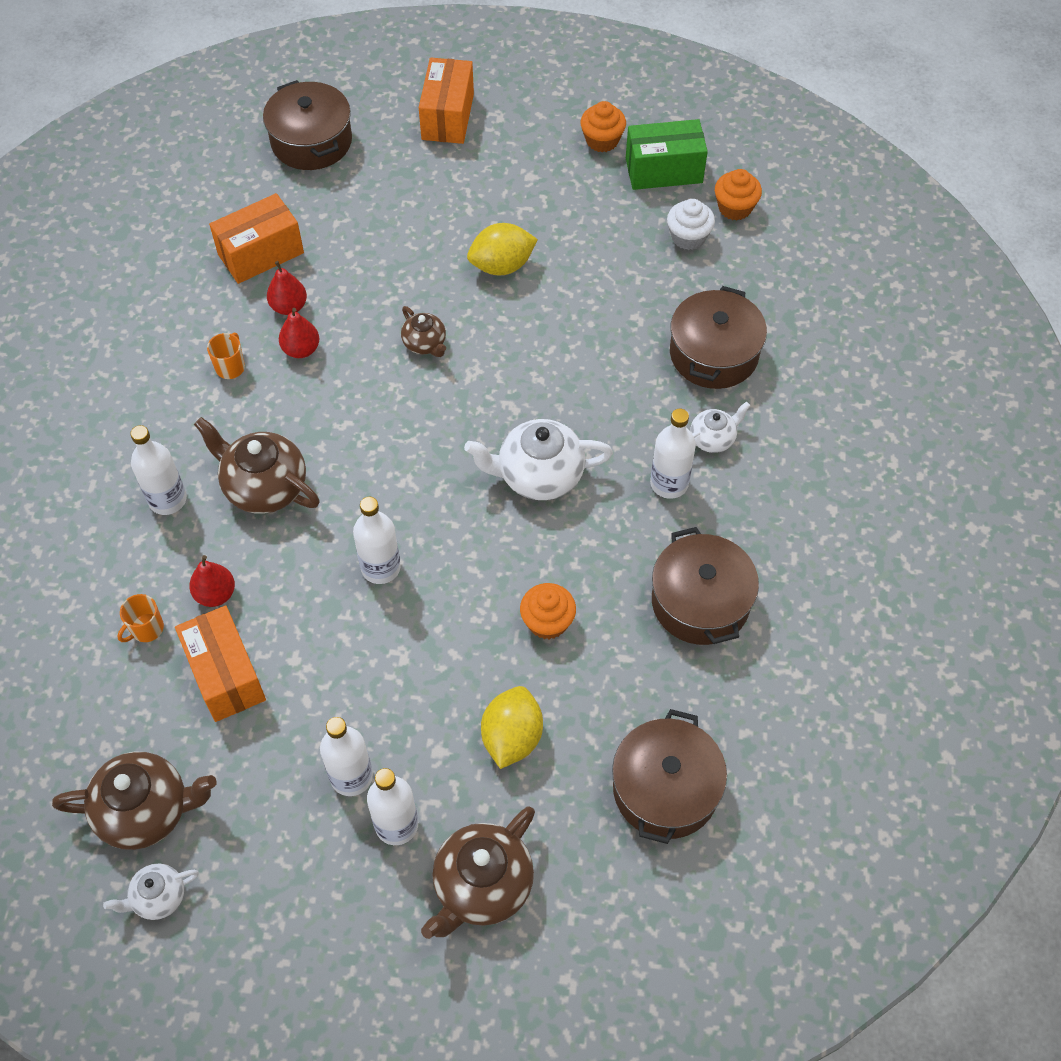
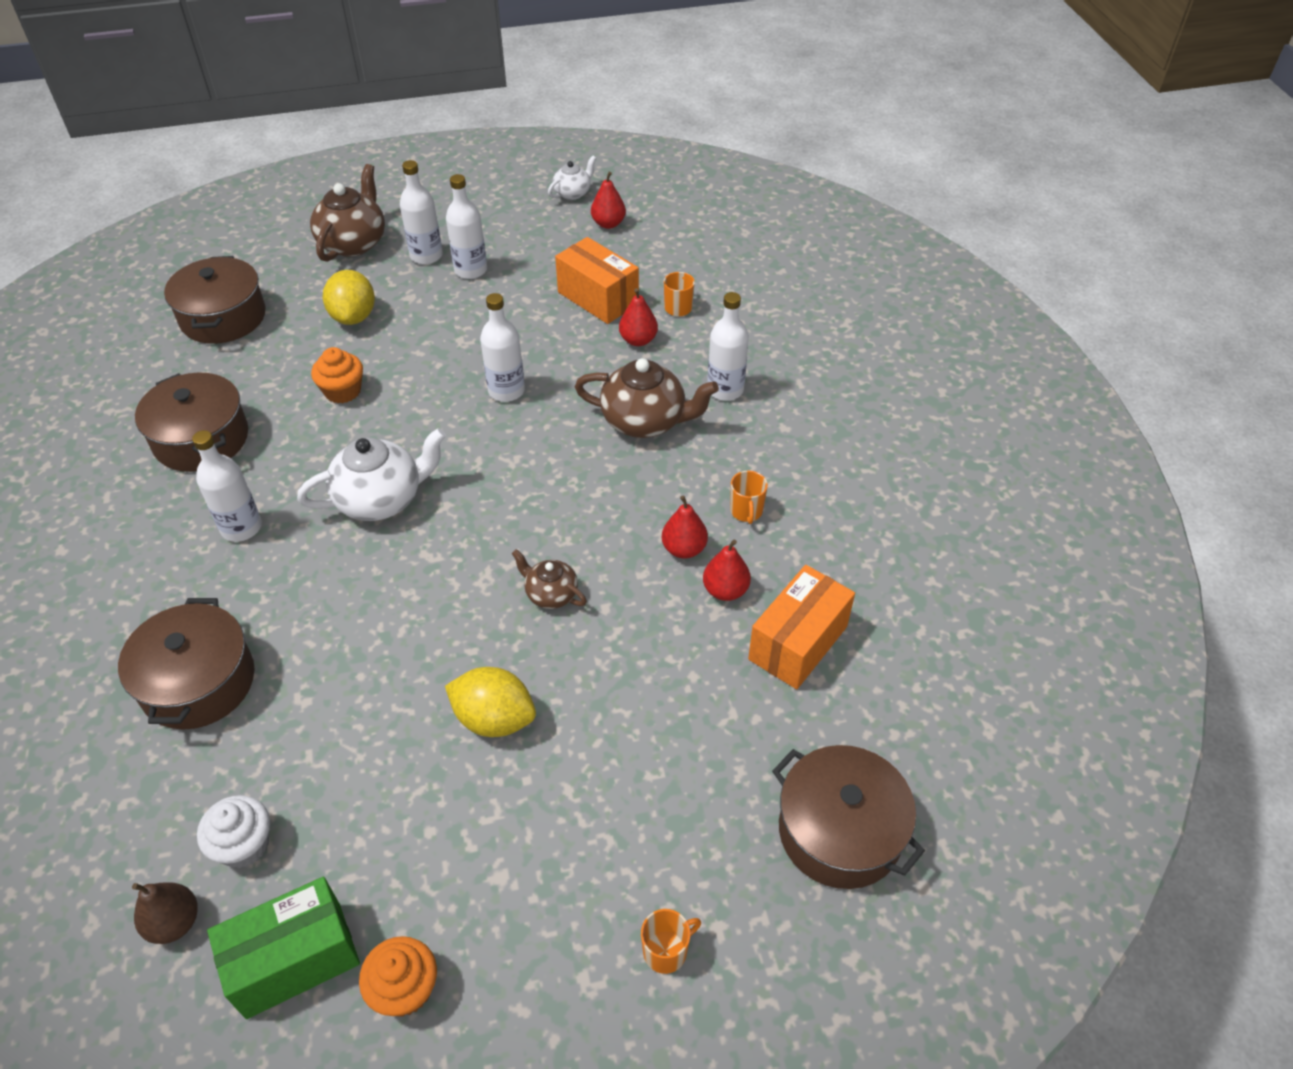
camera: 160 degrees right, 10 degrees down
brown teapot [52,751,217,850] -> red pear [591,172,626,229]
orange box [419,58,474,144] -> orange mug [641,909,701,974]
yellow lemon [467,223,538,275] -> yellow lemon turned 60 degrees clockwise [445,667,536,737]
white teapot [690,402,750,453] -> none
orange cupcake [715,169,762,220] -> brown pear [132,883,198,944]

